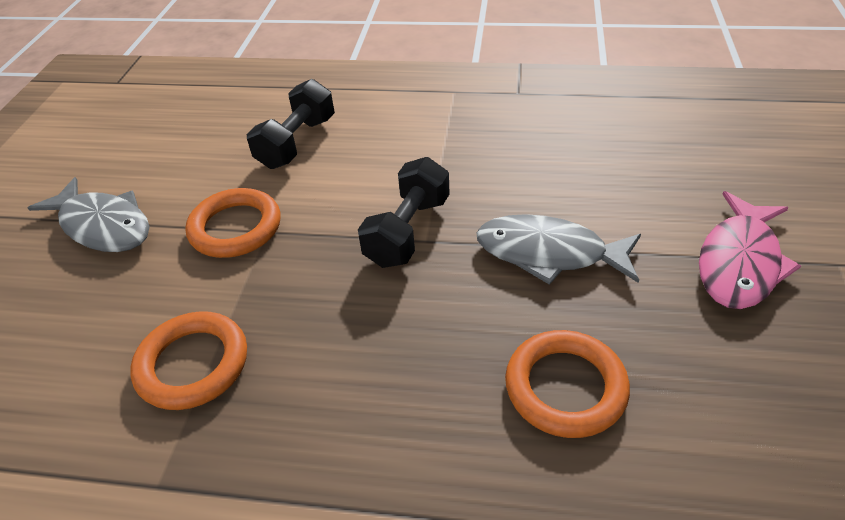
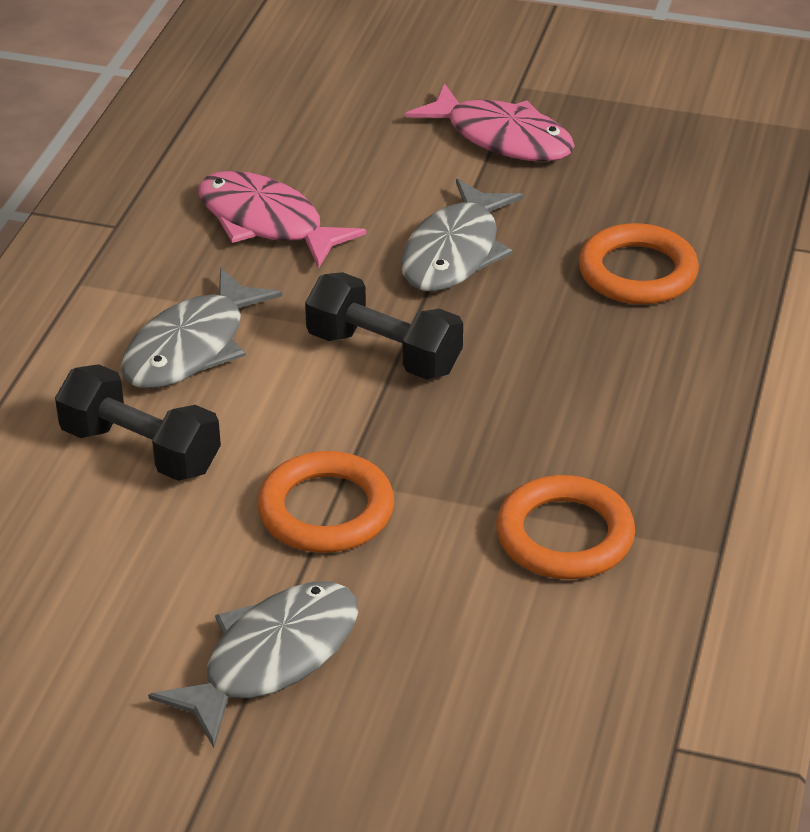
camera: 85 degrees left, 5 degrees down
none -> grey fish [121,268,282,389]
none -> pink fish [198,171,367,268]

